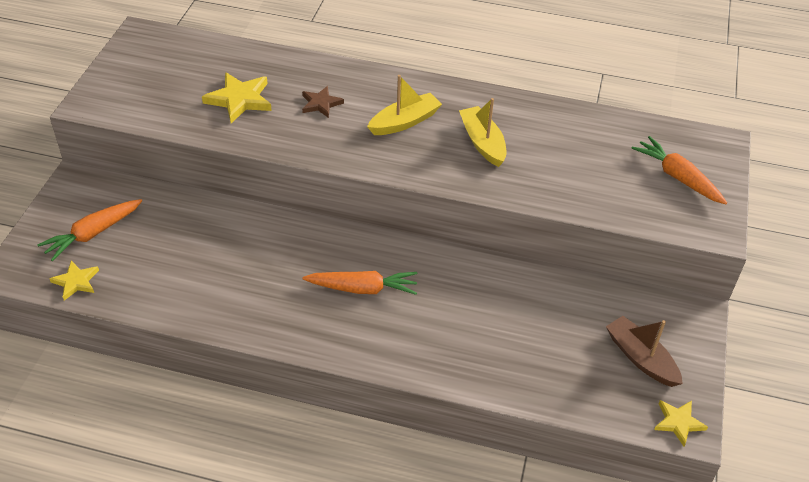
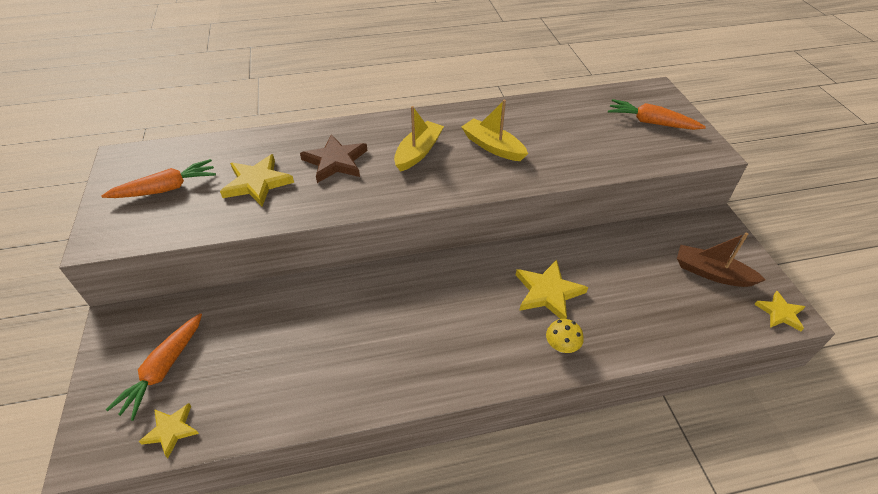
camera: 25 degrees left, 0 degrees up
brown star [302,86,344,118] -> brown star [300,134,368,183], size x1.61
orange carrot [302,271,417,295] -> orange carrot moved to [101,159,216,198]
none -> yellow star [516,260,588,319]
none -> yellow mushroom [546,319,584,353]

